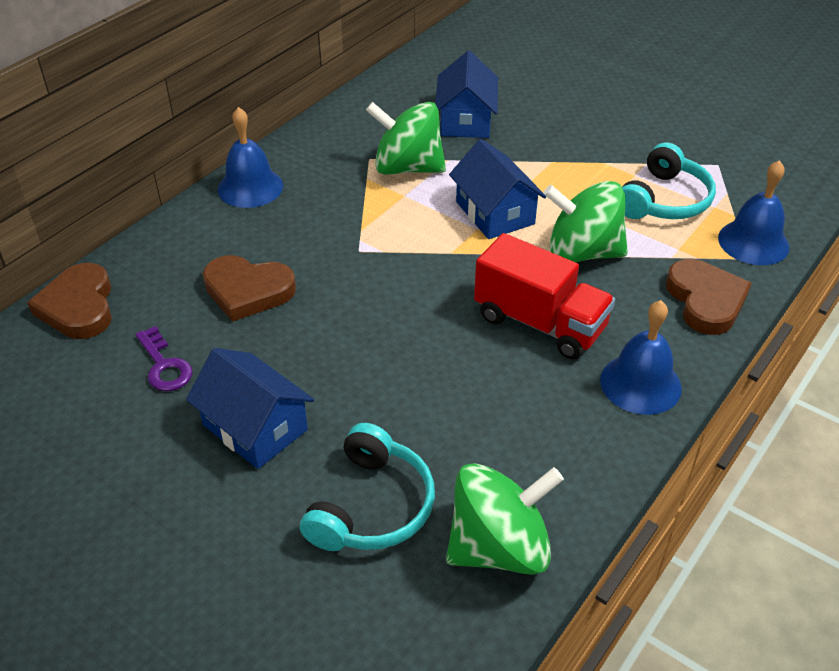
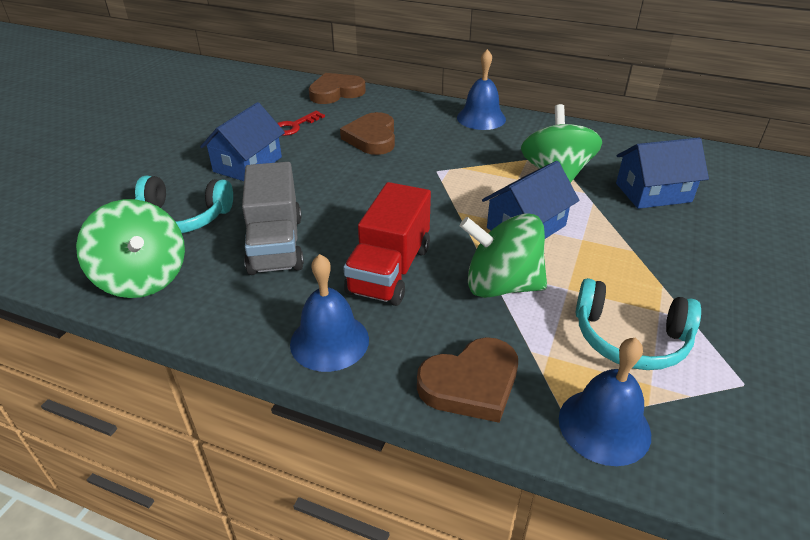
camera: 75 degrees right, 5 degrees down
purple key [135,326,193,391] -> red key [277,111,325,136]
green spinning top [543,181,628,262] -> green spinning top turned 75 degrees counterclockwise [460,213,547,298]
none -> grey truck [242,162,304,275]

